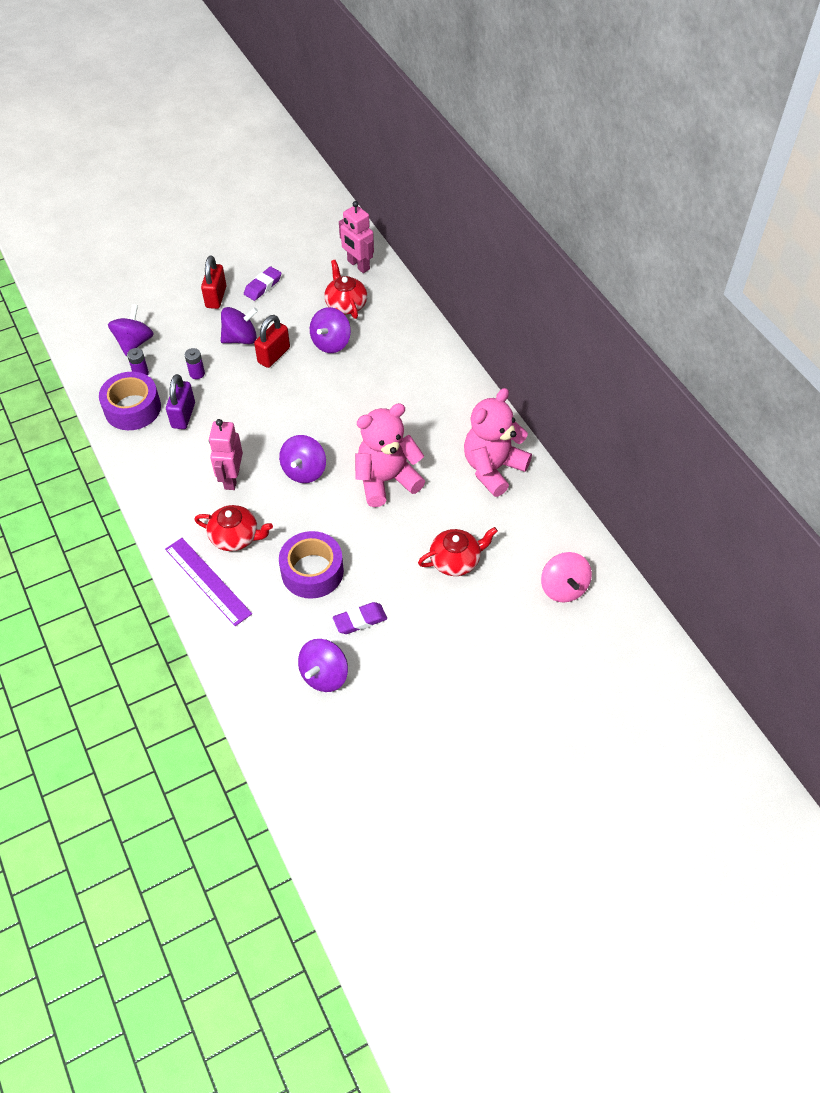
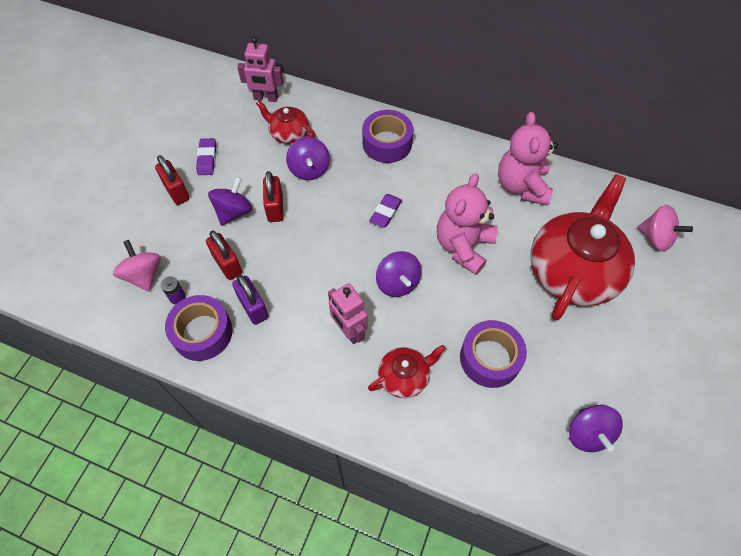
camera: 40 degrees left, 5 degrees up
purple spinning top [108,304,154,356] -> pink spinning top [113,240,161,292]
purple ruler [165,538,252,626] -> none
purple battery [185,348,205,379] -> red padlock [206,231,242,280]
purple eraser [333,602,387,634] -> purple eraser moved to [369,194,402,228]
red teapot [418,527,498,576] -> red teapot [530,174,635,321], size x2.08
none -> purple tape [362,110,413,163]

